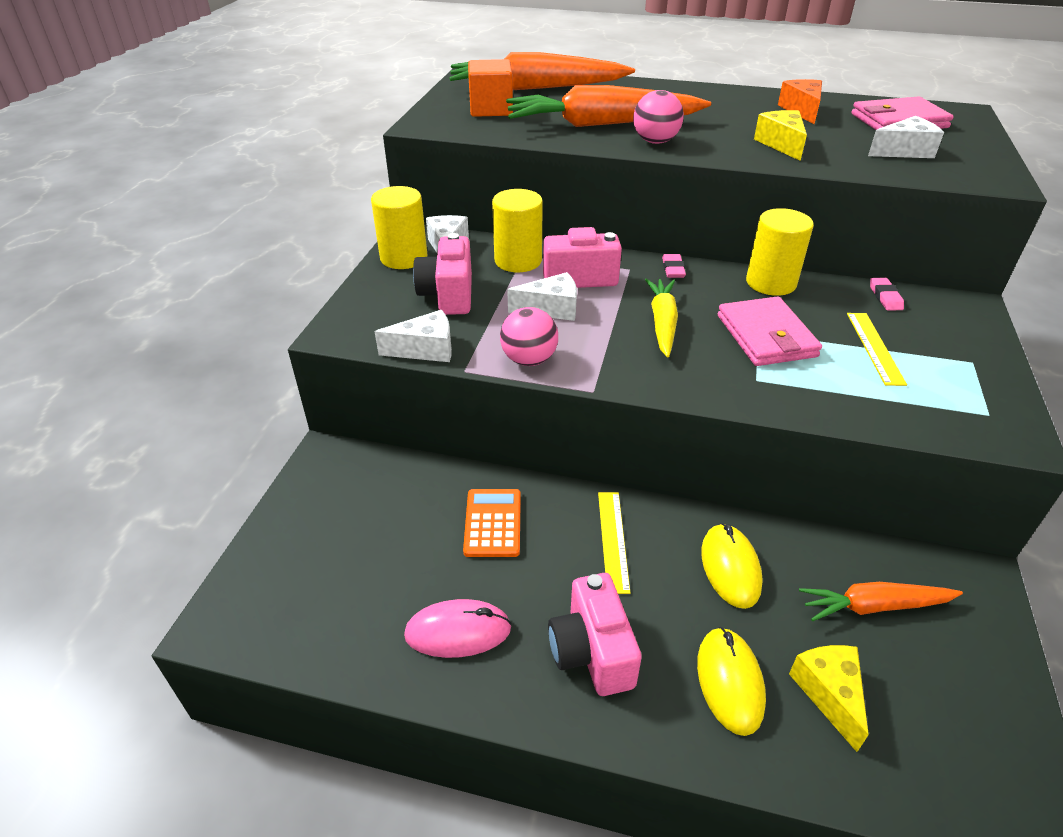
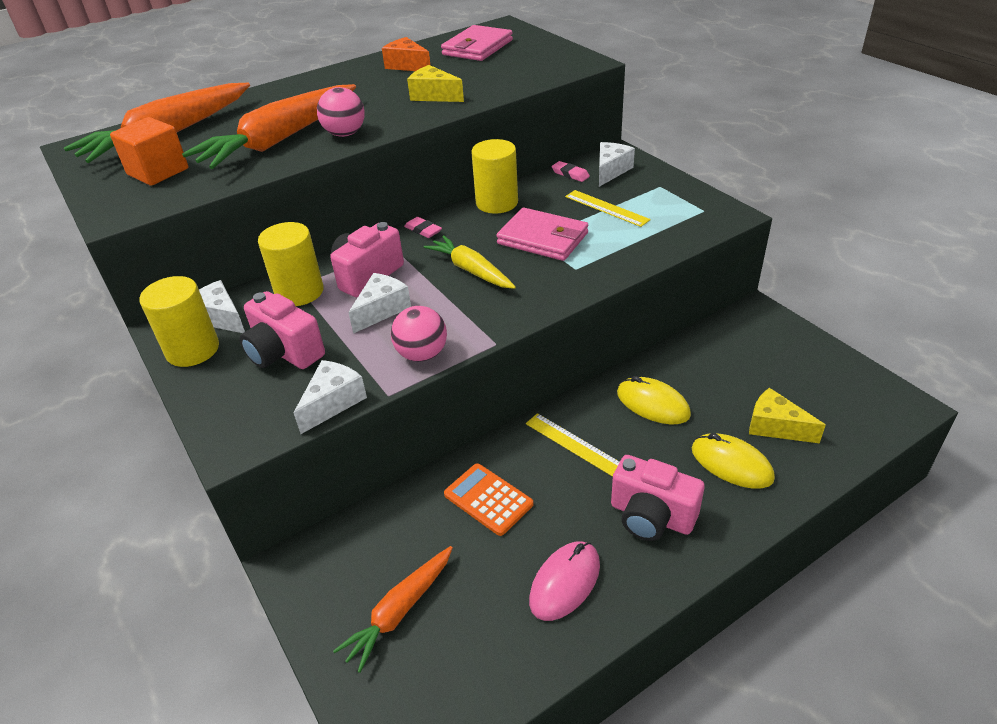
camera: 45 degrees left, 0 degrees up
orange carrot [799,582,963,621] -> orange carrot moved to [333,546,453,673]
white cheese [868,116,944,158] -> white cheese moved to [599,142,635,187]

